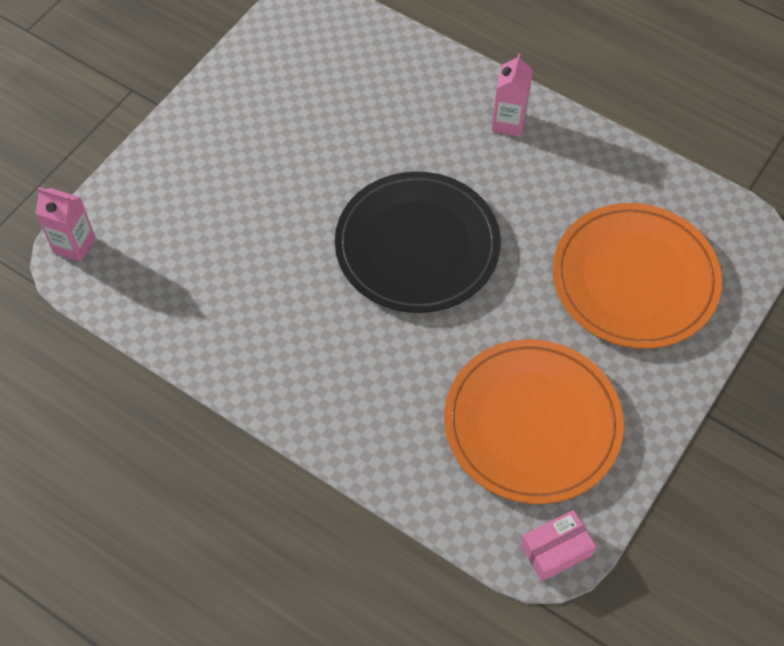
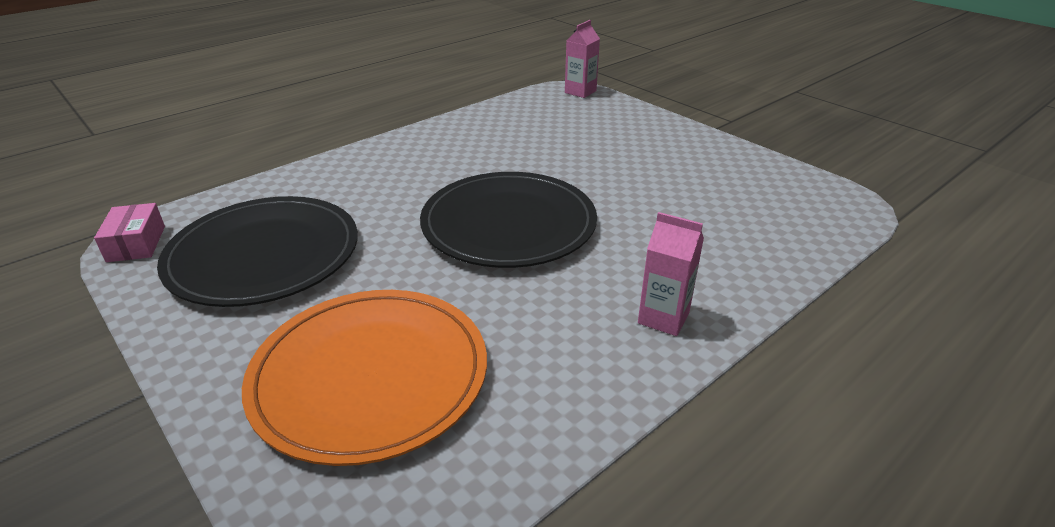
camera: 105 degrees right, 25 degrees down
orange plate [444,339,624,504] -> black plate [157,196,358,307]

